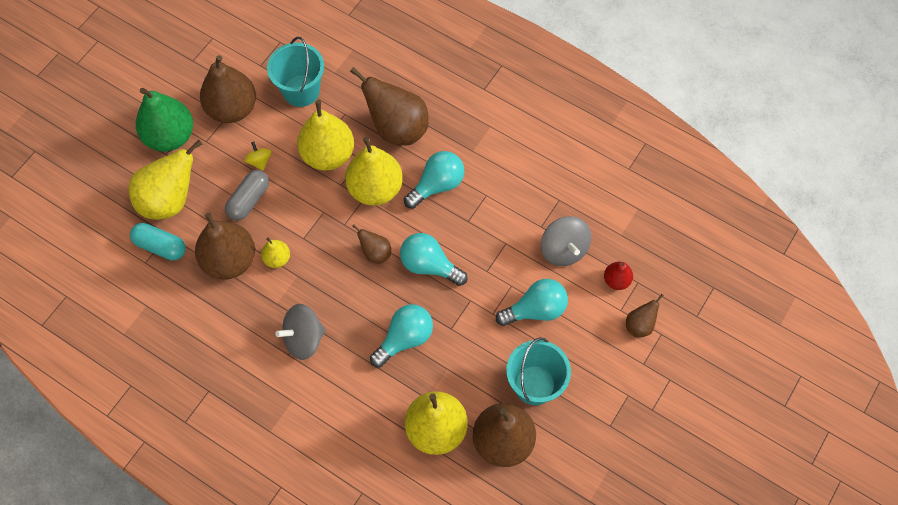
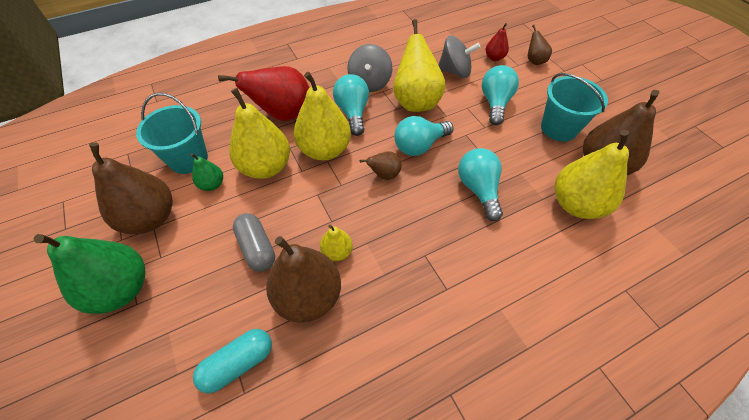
camera: 60 degrees left, 10 degrees down
yellow pear [129,140,202,220] -> yellow pear moved to [393,19,446,112]
yellow spinning top [244,142,271,171] -> none
grey spinning top [275,304,326,360] -> grey spinning top moved to [347,44,392,92]
brown pear [350,67,429,146] -> red pear [218,66,310,121]
none -> green pear [190,153,223,191]

